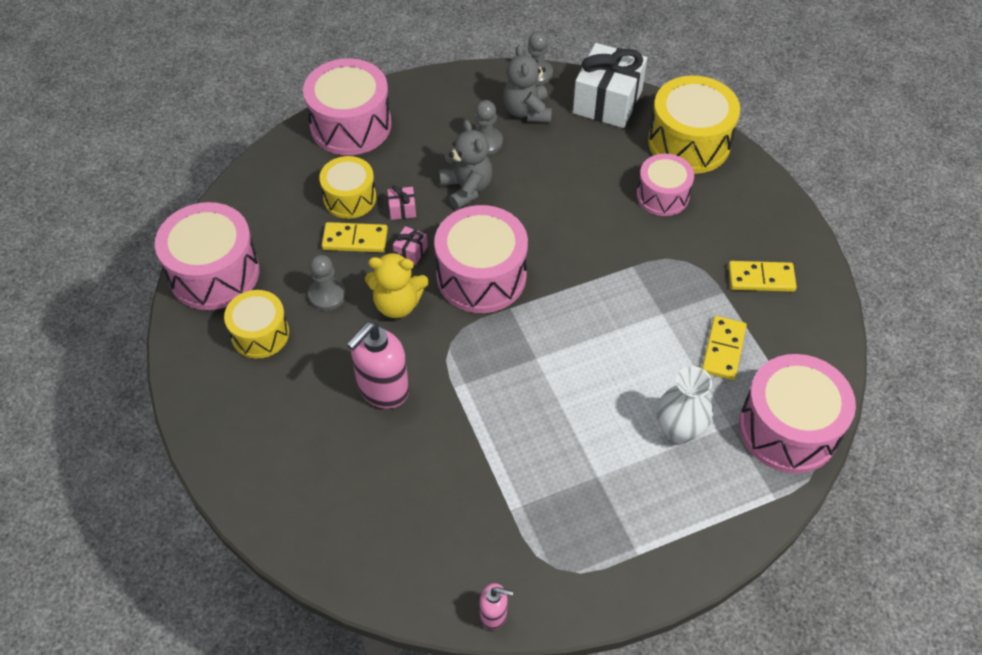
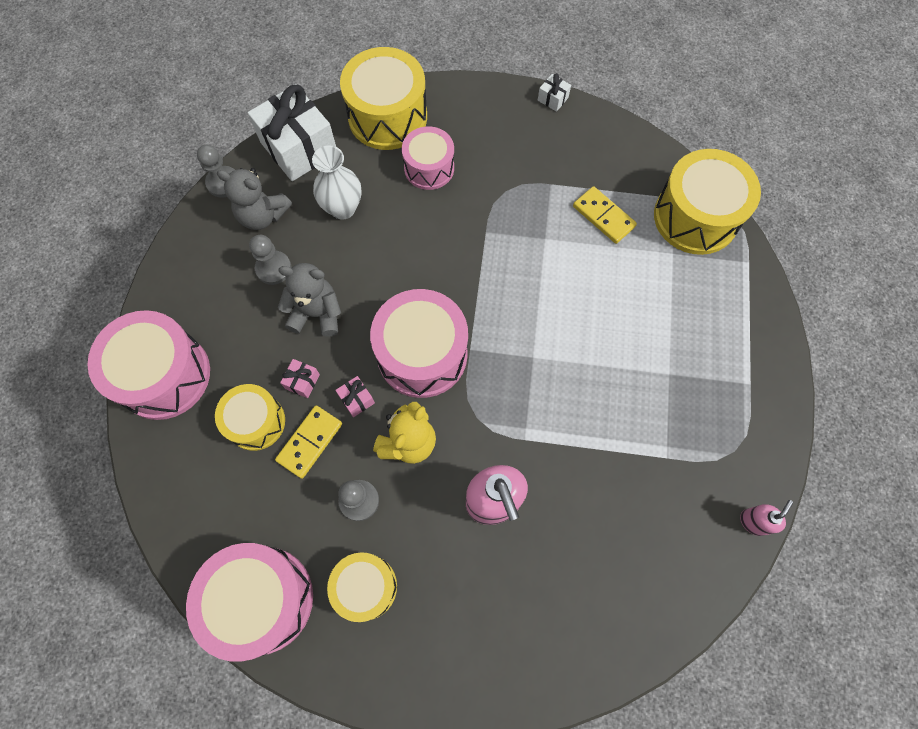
camera: 60 degrees left, 15 degrees up
white vase [657,366,713,444] -> white vase moved to [312,145,362,220]
yellow domino [728,261,797,292] -> none
pink drum [739,354,856,473] -> yellow drum [654,149,761,255]
none -> white gift [538,73,571,112]

